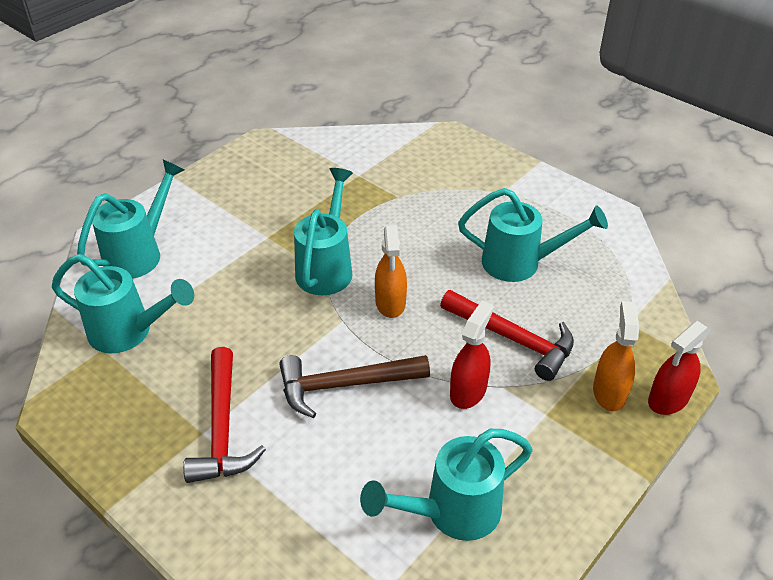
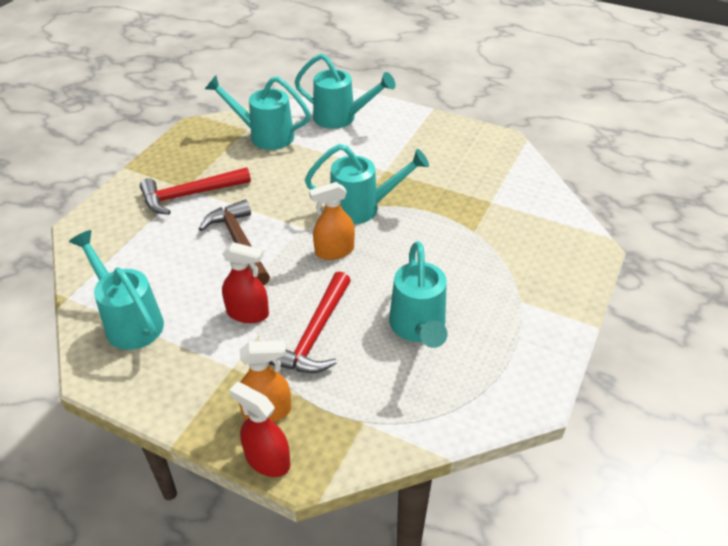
camera: 75 degrees right, 0 degrees up
turquoise watering can [52,254,194,353] -> turquoise watering can turned 105 degrees clockwise [205,75,311,150]

